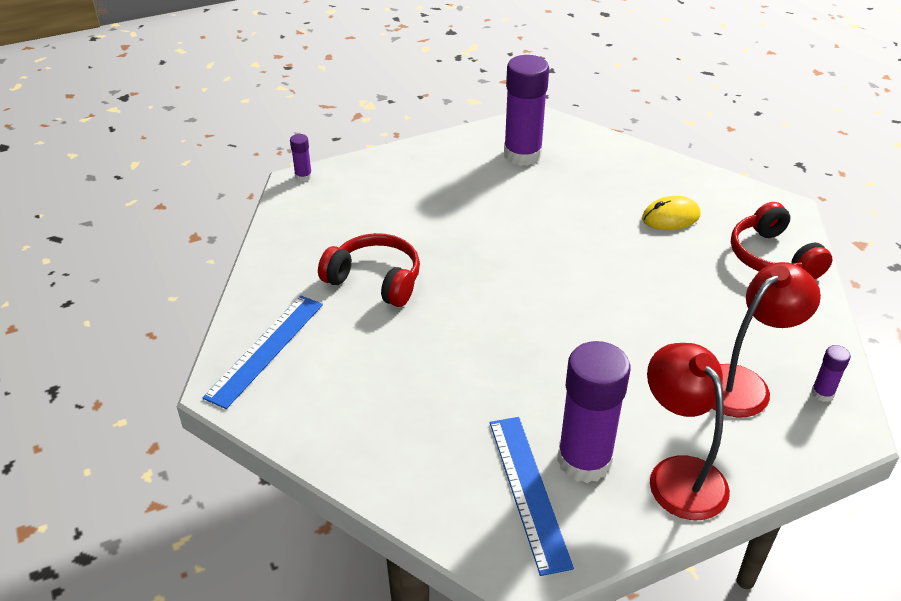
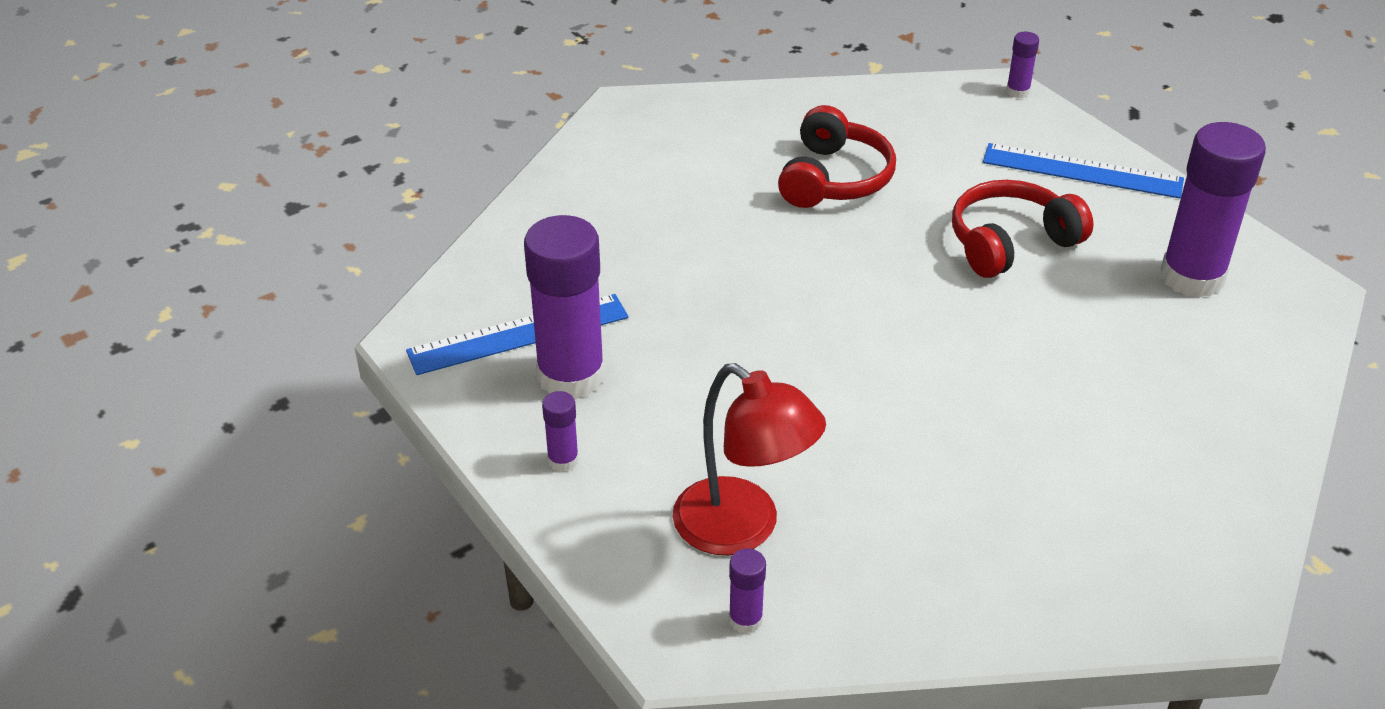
camera: 80 degrees right, 0 degrees up
blue ruler [202,296,323,409] -> blue ruler moved to [983,143,1184,198]
yellow mouse [642,196,700,230] -> none
red lamp [647,343,730,520] -> purple glue stick [542,391,579,472]
red headphones [731,202,833,279] -> red headphones moved to [952,180,1094,278]

